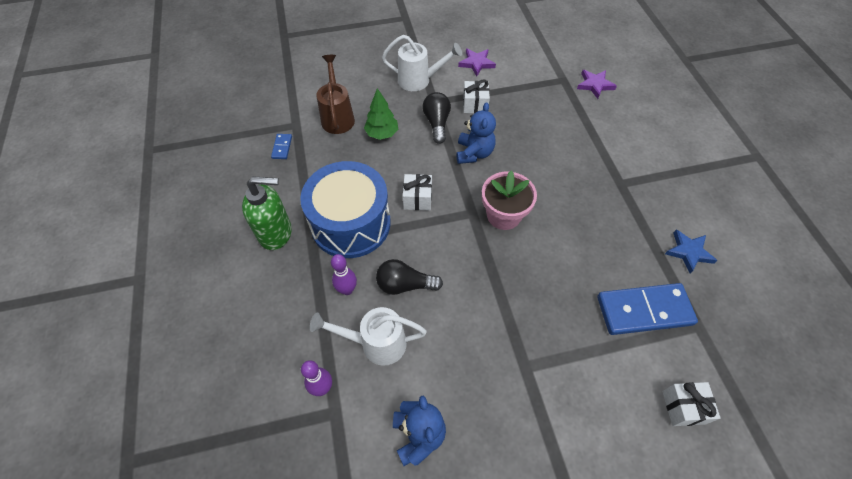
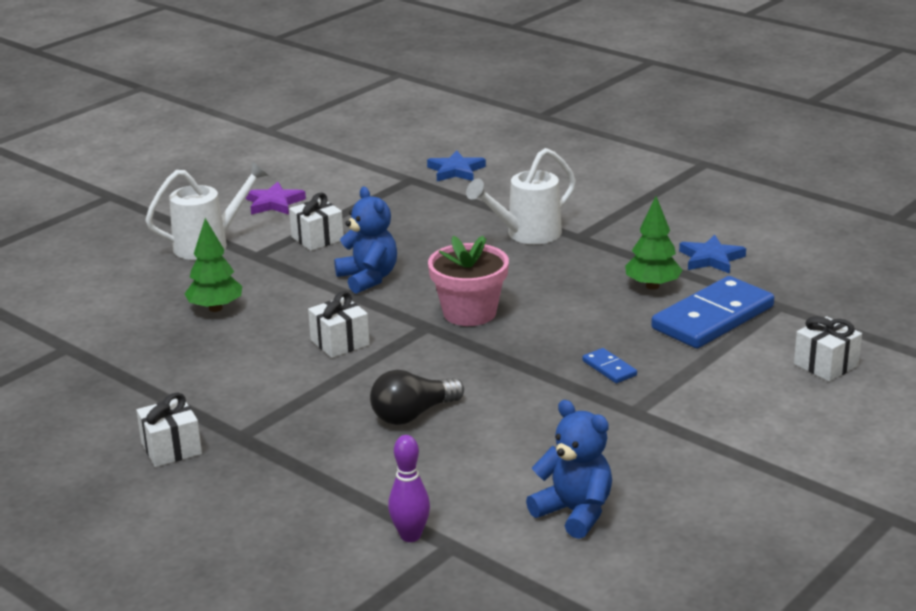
camera: 35 degrees left, 30 degrees down
green soap dispenser [242,176,292,250] -> white gift [136,392,202,467]
blue domino [271,134,292,159] -> blue domino moved to [582,348,637,383]
blue drum [300,161,391,258] -> none
white watering can [310,307,427,366] -> white watering can moved to [466,148,576,244]
brown watering can [316,55,355,134] -> none
purple bowling pin [331,254,357,295] -> none
black light bulb [423,92,451,144] -> none
purple star [577,70,617,99] -> blue star [427,151,486,181]
none -> green tree [625,196,682,290]

